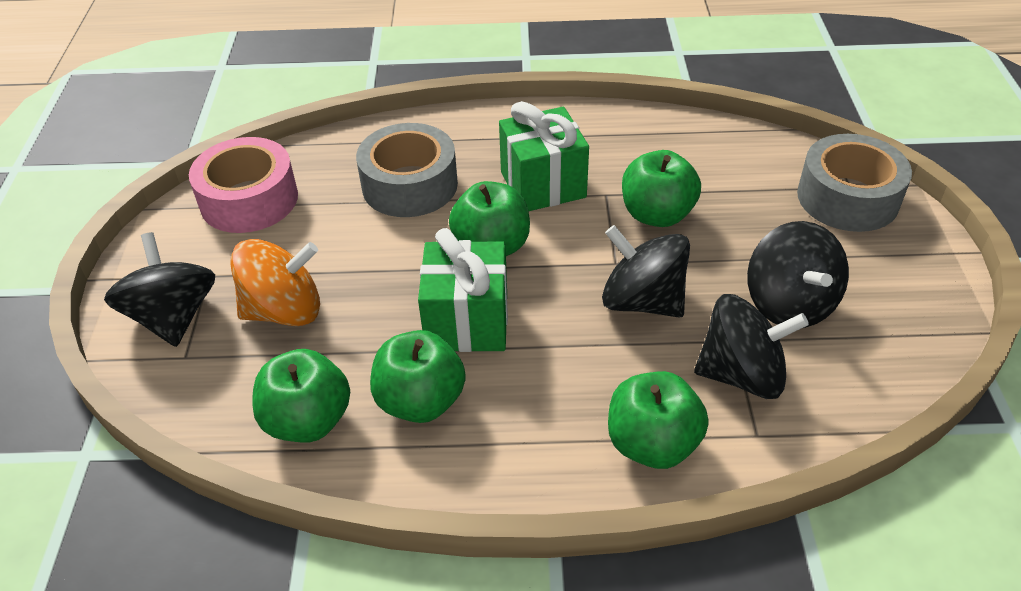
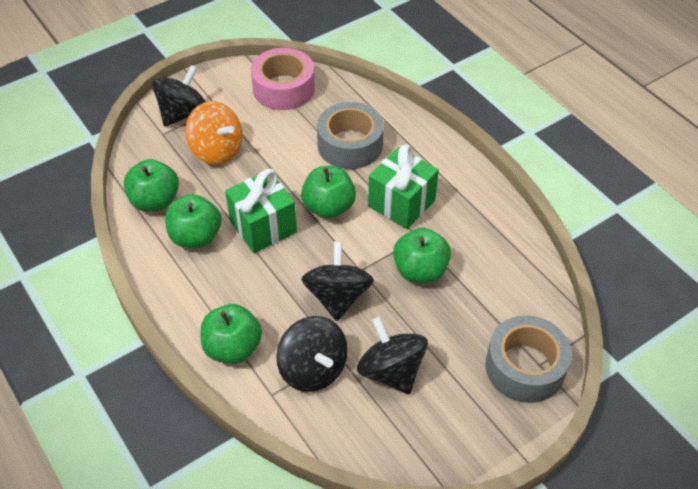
camera: 55 degrees right, 5 degrees up
black spinning top [747,221,849,328] -> black spinning top turned 105 degrees clockwise [357,317,428,395]

